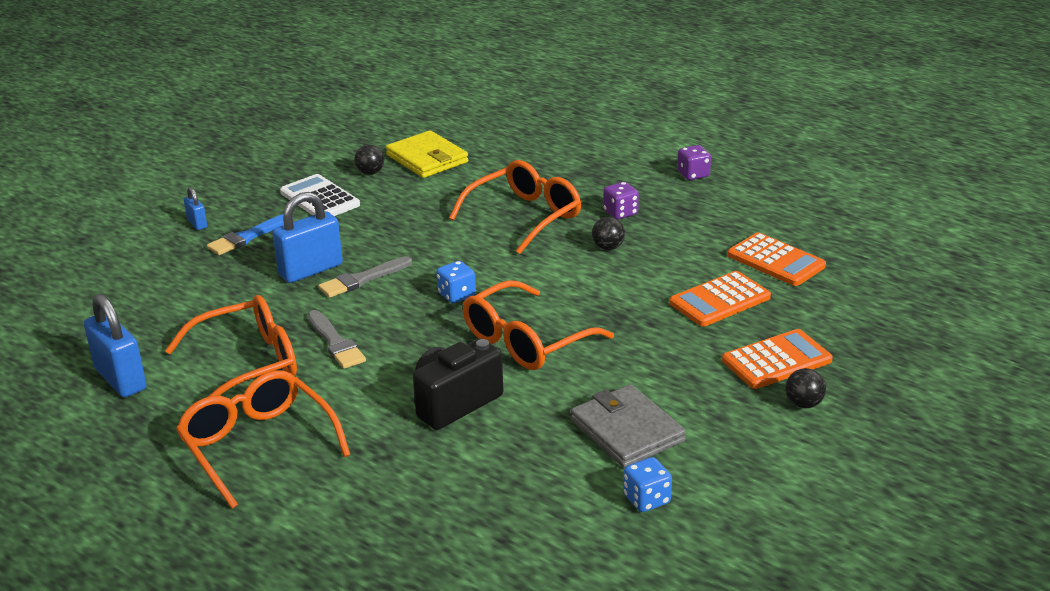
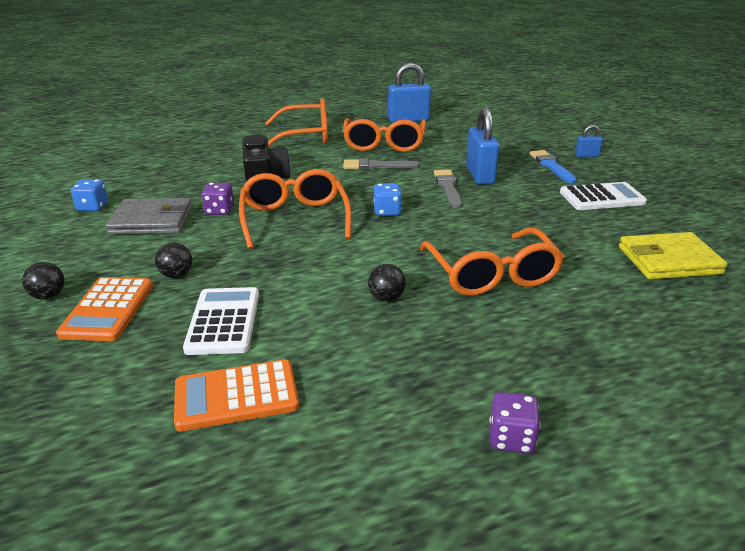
camera: 120 degrees right, 0 degrees up
black ball [354,145,384,175] -> black ball moved to [155,243,192,278]
purple dice [603,182,639,219] -> purple dice moved to [201,183,234,215]
orange calculator [669,271,771,327] -> white calculator [183,287,259,355]

